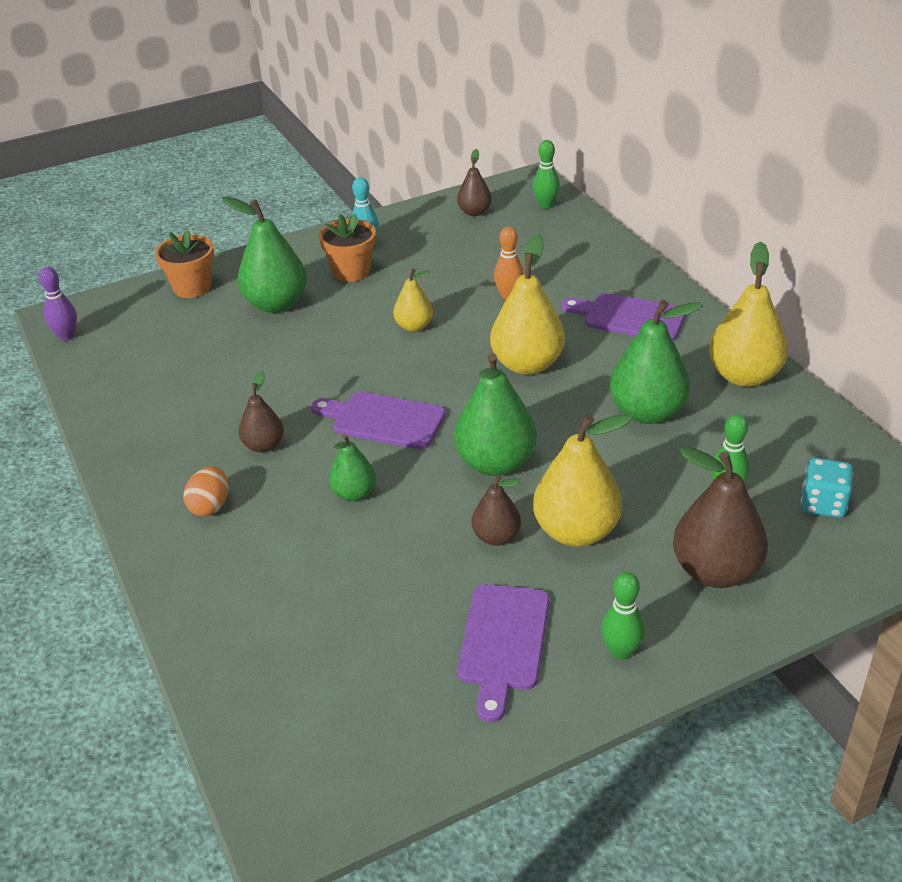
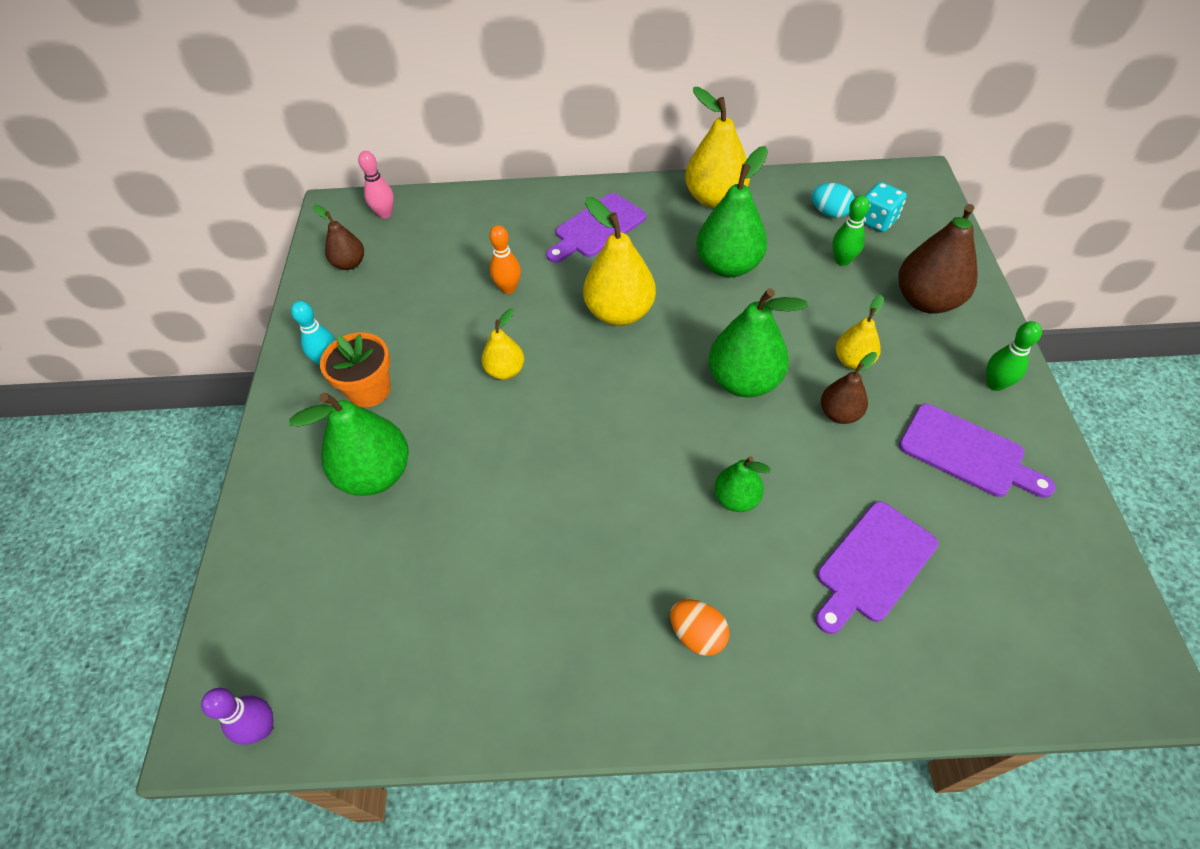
camera: 65 degrees left, 15 degrees up
orange flower pot [155,229,214,298] -> none
brown pear [239,370,284,453] -> none
purple cutting board [311,392,446,449] -> purple cutting board moved to [815,501,938,634]
green bowling pin [533,140,560,209] -> pink bowling pin [358,151,394,219]
yellow pear [533,414,633,547] -> yellow pear [836,295,883,369], size x0.56
none -> turquoise egg [811,183,855,218]

